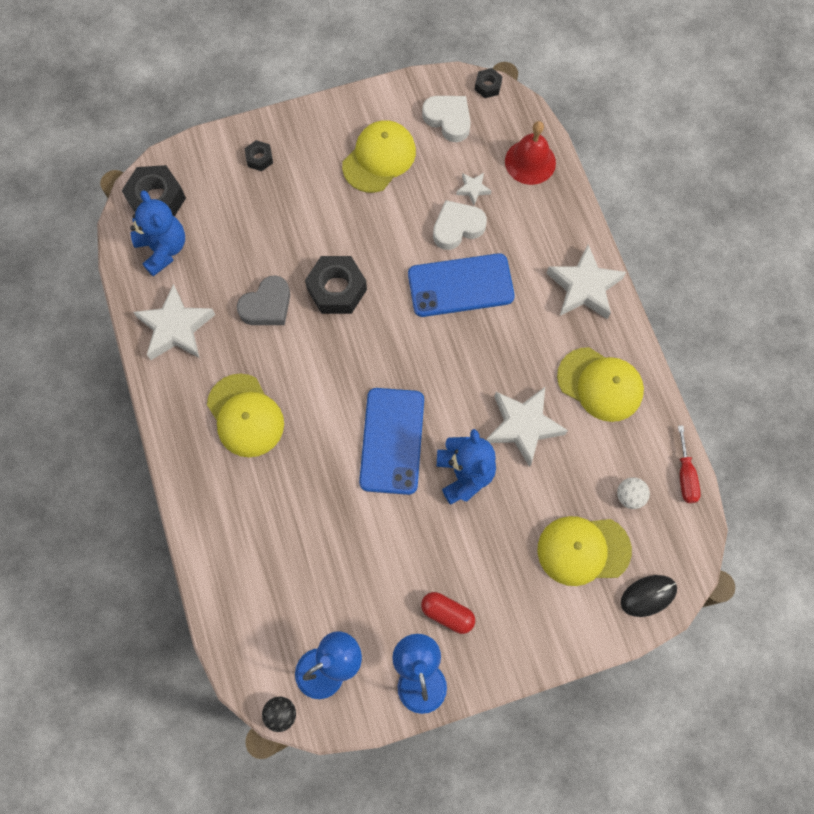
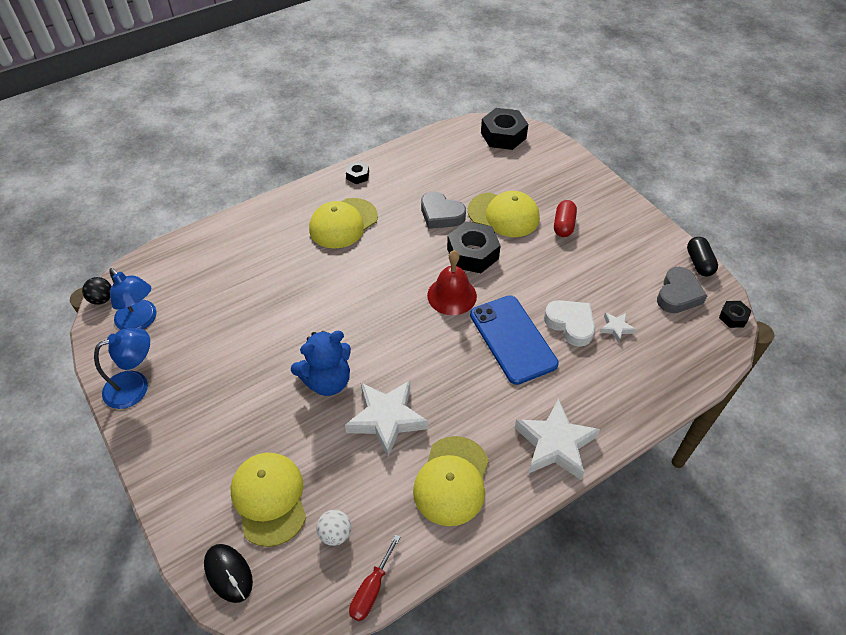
camera: 75 degrees right, 20 degrees down
blue teddy bear [130,190,185,276] -> none
white star [134,284,215,360] -> none
black nut [245,140,273,171] -> black nut moved to [346,161,369,184]
yellow cap [342,120,416,193] -> yellow cap moved to [468,191,540,237]
blue phone [359,388,424,495] -> none
red capsule [421,592,475,634] -> red capsule moved to [554,200,577,237]
white heart [422,96,471,142] -> grey heart [657,267,707,313]
red bell [505,121,556,185] -> red bell moved to [427,250,477,315]
red screwdriver [678,425,701,503] -> red screwdriver turned 45 degrees counterclockwise [349,535,400,622]
none -> black capsule [687,237,718,277]

